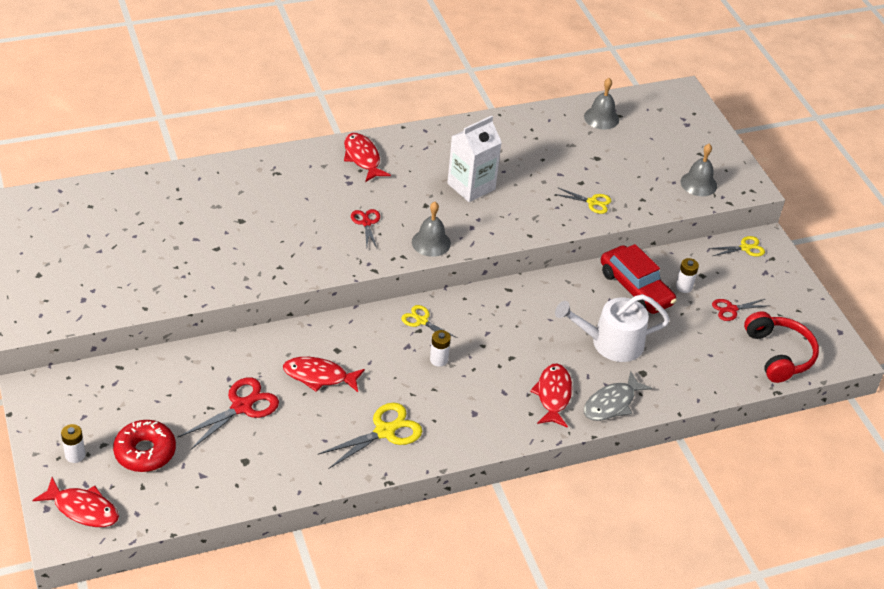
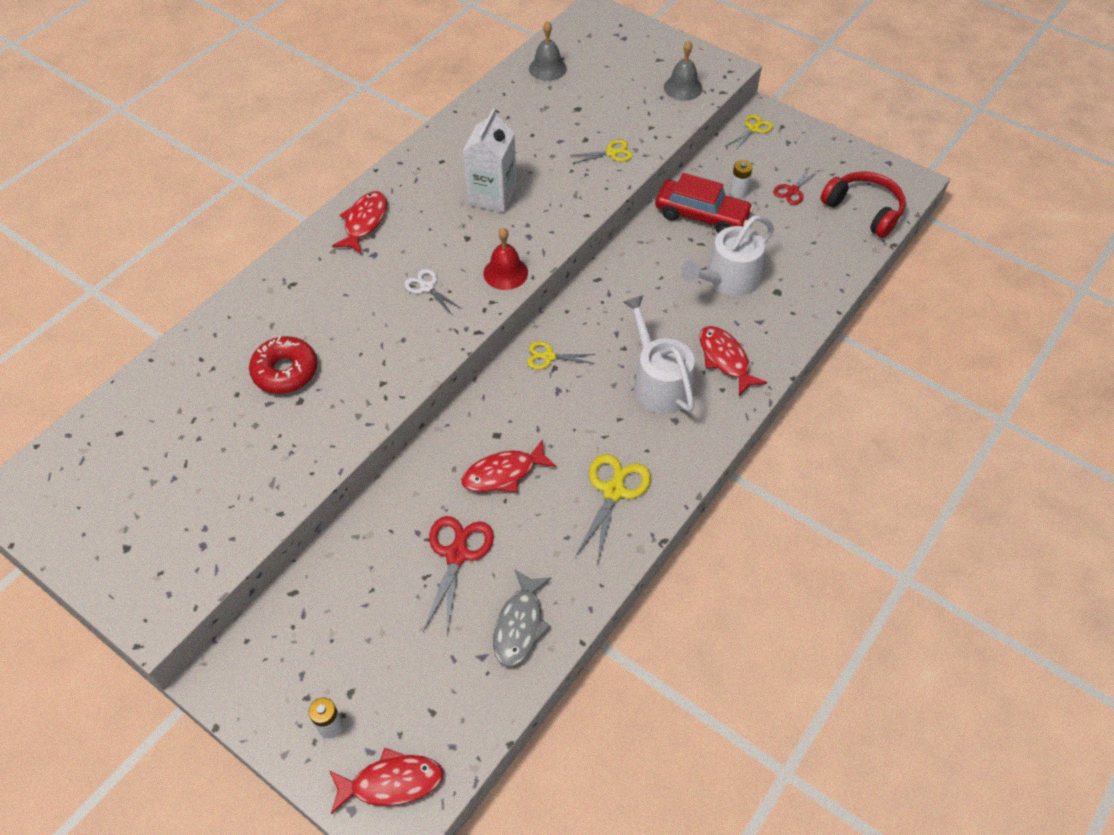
camera: 30 degrees left, 10 degrees up
red donut [113,420,176,472] -> red donut moved to [249,336,317,394]
red fish [344,133,391,182] -> red fish turned 75 degrees clockwise [332,191,387,254]
red scissors [351,209,380,250] -> white scissors [404,269,462,314]
grey bell [412,202,451,257] -> red bell [484,227,528,290]
white battery [430,330,451,367] -> none
grey fish [584,371,652,421] -> grey fish moved to [493,570,551,667]
none -> white watering can [624,295,695,414]

